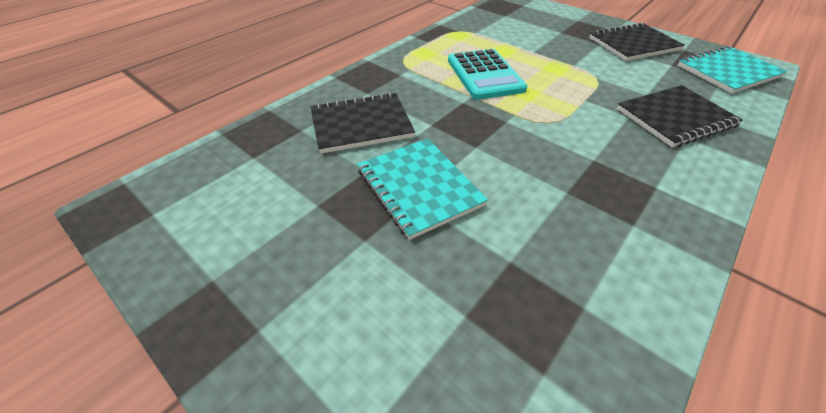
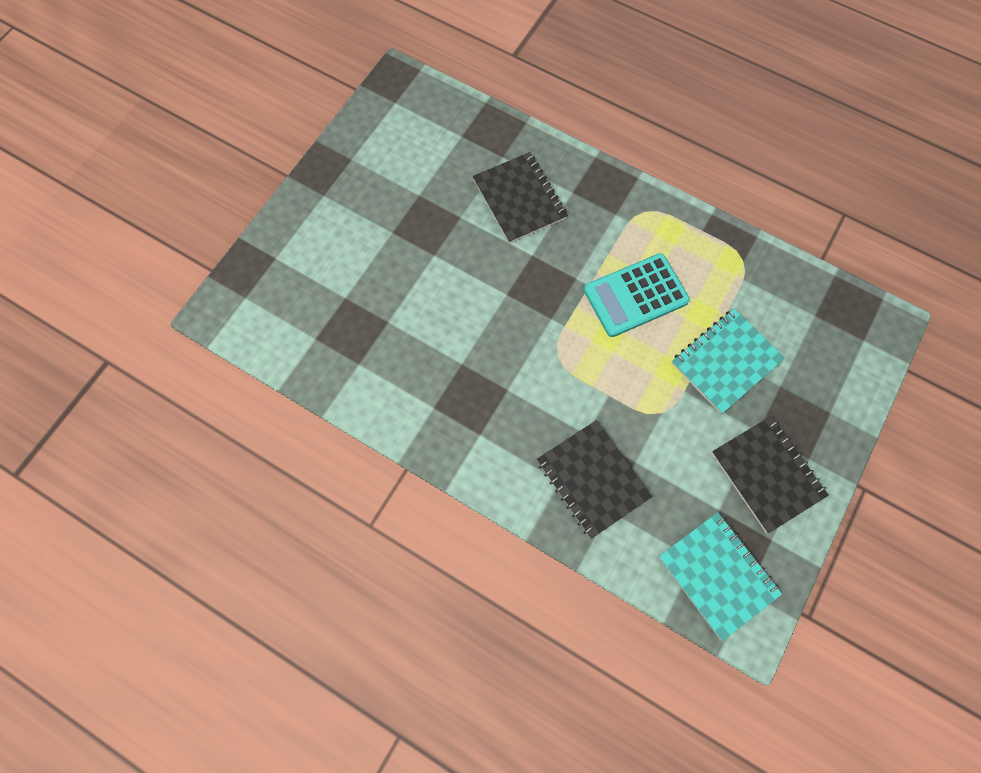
camera: 80 degrees right, 25 degrees up
turquoise notebook [357,138,488,240] -> turquoise notebook moved to [672,309,785,414]

